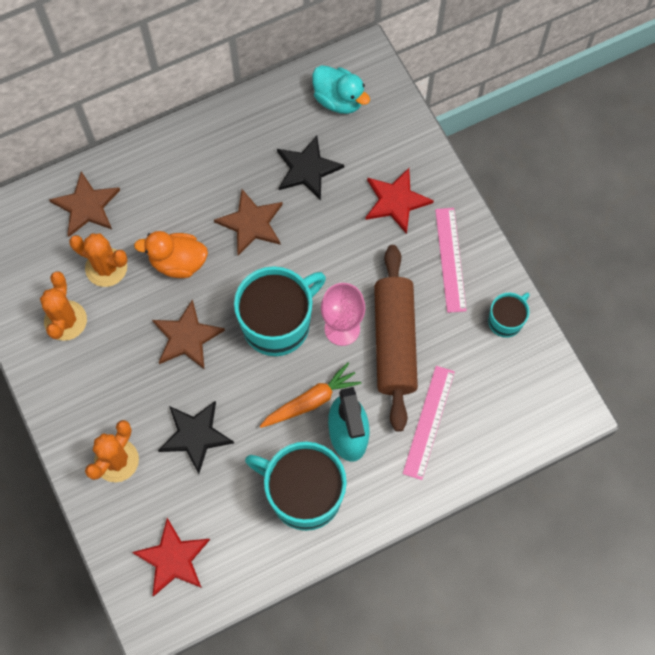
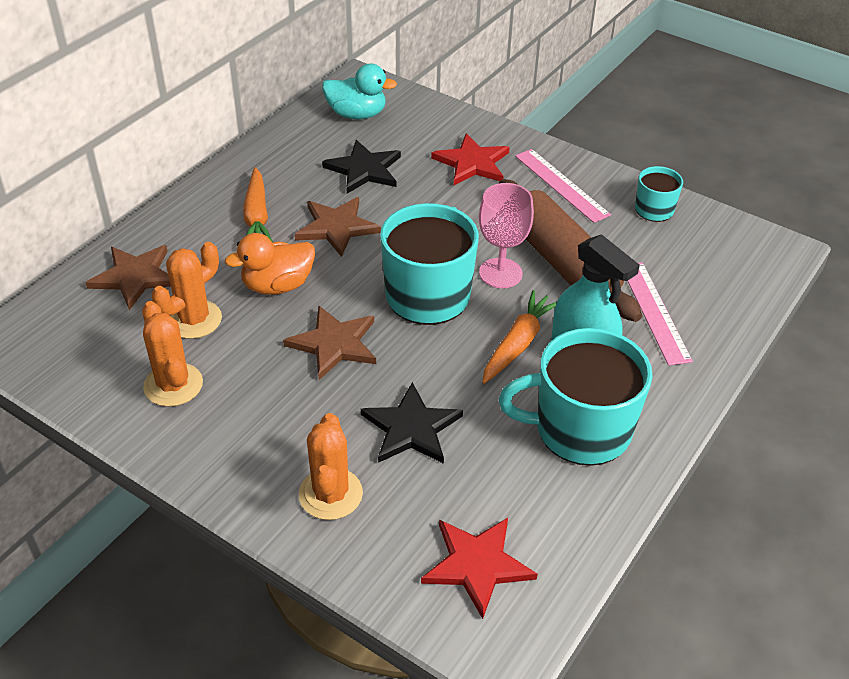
camera: 30 degrees left, 25 degrees down
orange cactus [69,233,128,287] -> orange cactus turned 45 degrees counterclockwise [151,242,222,339]
none -> orange carrot [243,167,273,242]

